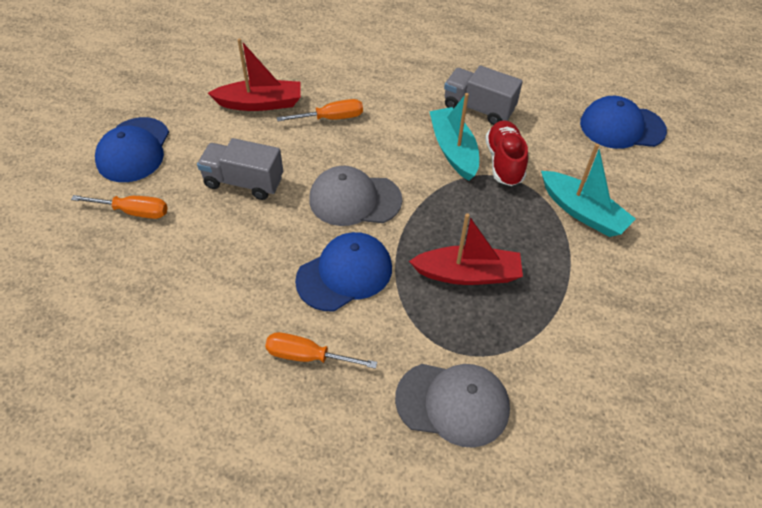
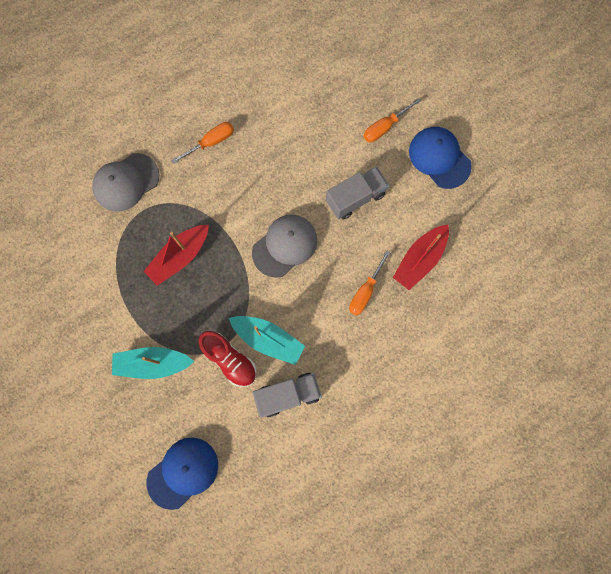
camera: 135 degrees right, 25 degrees up
blue cap [295,232,392,311] -> none

